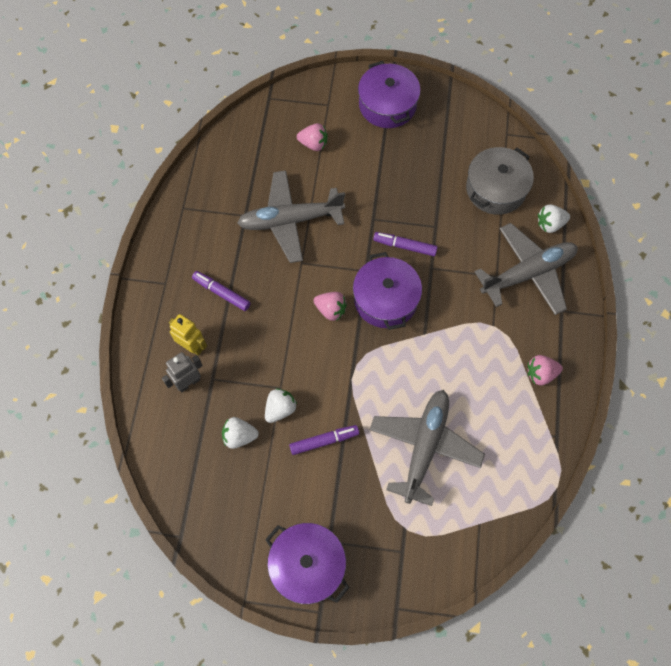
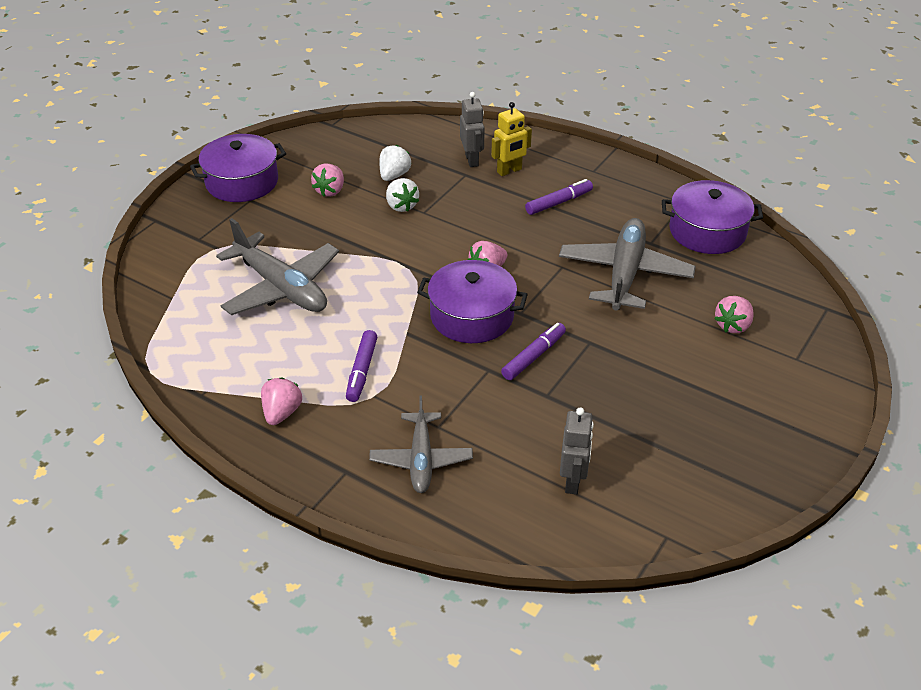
camera: 115 degrees right, 25 degrees down
purple marker [289,425,359,455] -> purple marker moved to [346,330,377,402]
purple pot [358,61,421,128] -> purple pot moved to [662,180,763,254]
grey pot [466,147,534,215] -> grey robot [560,407,594,494]
grey plane [475,223,578,315] -> grey plane [369,396,473,493], size x0.64
white strawberry [538,204,570,233] -> none
none -> pink strawberry [311,164,344,197]

